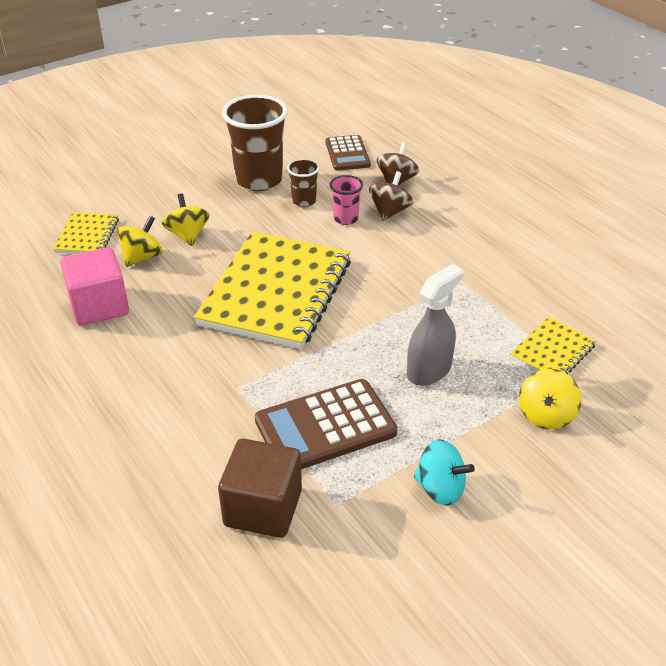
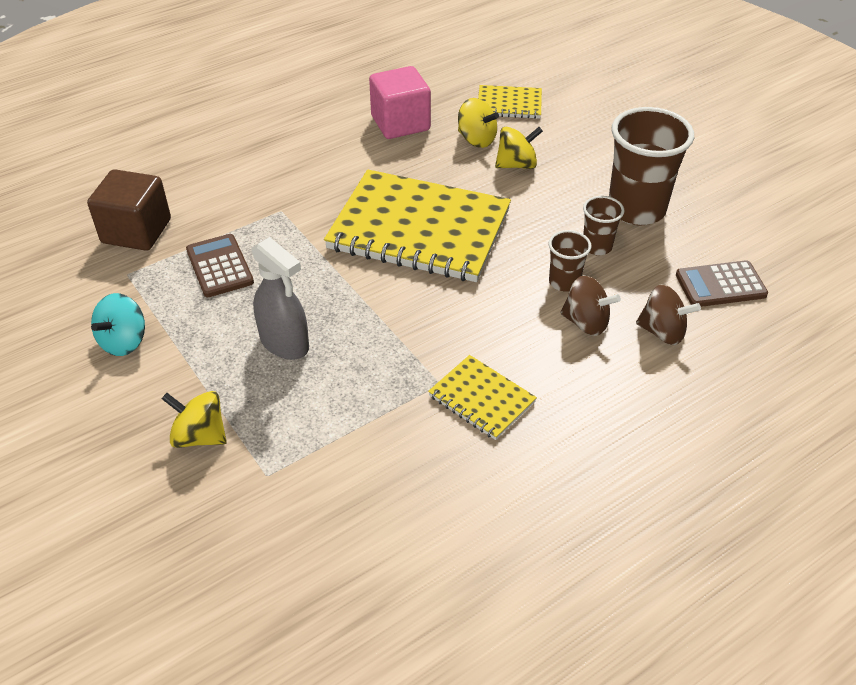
camera: 90 degrees right, 5 degrees up
brown calculator [255,379,397,469] -> brown calculator [186,234,254,297], size x0.65
pink cup [329,175,363,225] -> brown cup [549,230,591,292]
yellow notebook [510,317,596,374] -> yellow notebook moved to [428,355,537,440]

